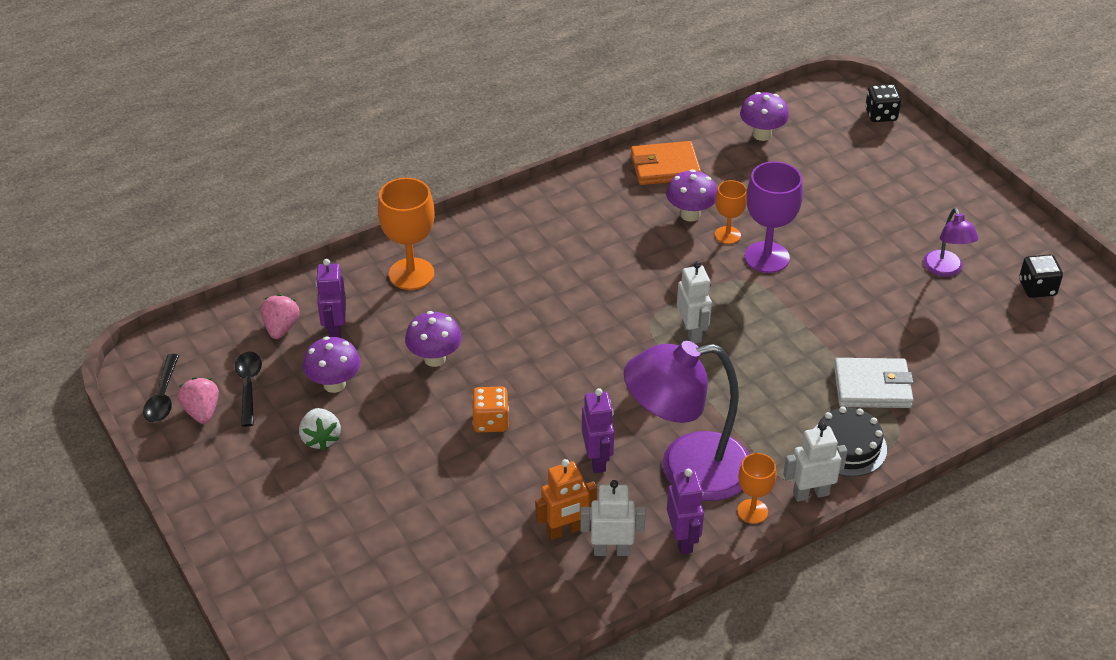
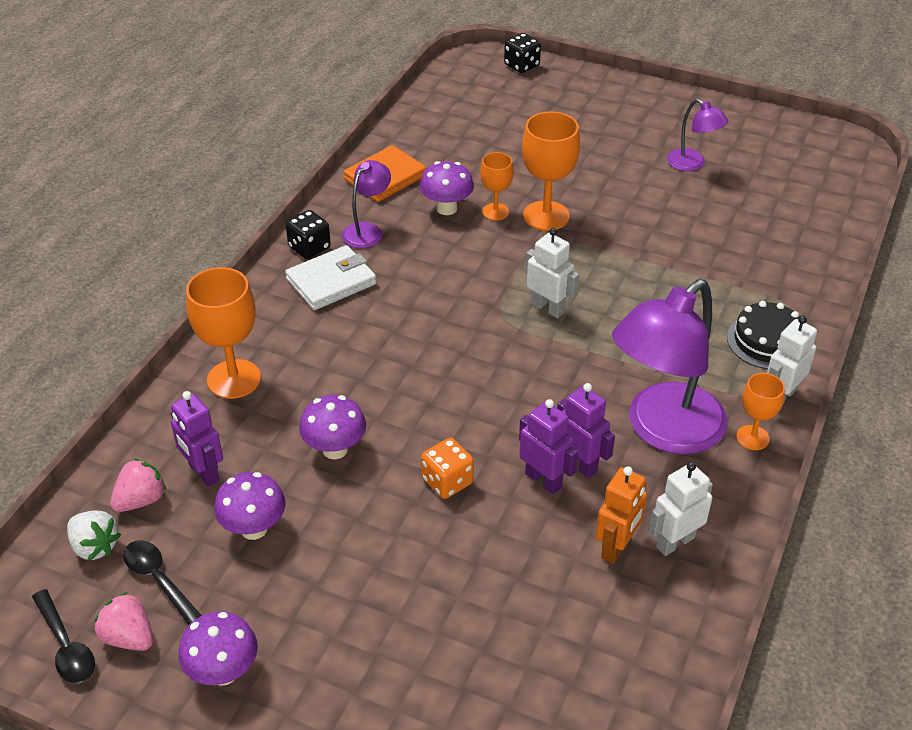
camera: 35 degrees left, 0 degrees up
pink strawberry [261,294,300,339] -> pink strawberry turned 75 degrees clockwise [110,458,166,512]
white strawberry [299,408,341,450] -> white strawberry moved to [67,510,121,561]
purple robot [667,469,704,554] -> purple robot moved to [519,399,578,494]
purple mushroom [740,92,789,141] -> purple mushroom moved to [178,611,258,686]
purple goblet [744,161,803,273] -> orange goblet [522,111,580,231]
white wallet [834,358,913,408] -> white wallet moved to [285,245,376,310]
black dice [1019,254,1063,298] -> black dice moved to [286,210,331,259]
none -> purple lamp [342,160,391,248]

